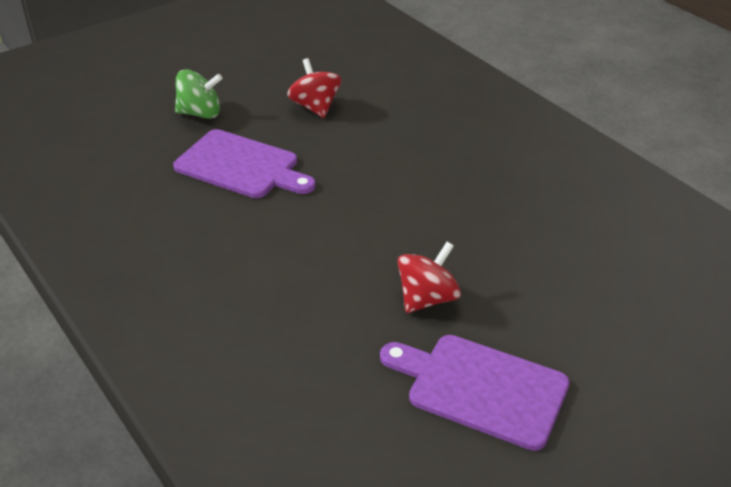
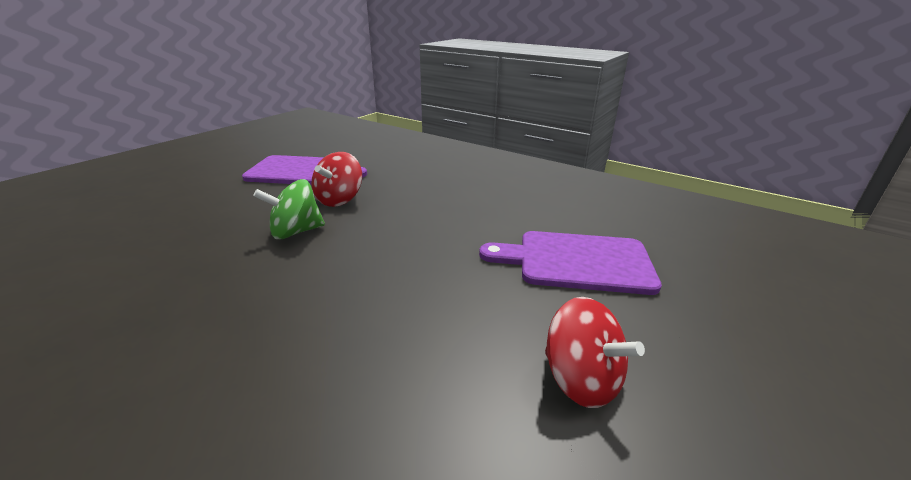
camera: 160 degrees right, 10 degrees down
green spinning top [175,69,223,119] -> green spinning top moved to [253,179,325,239]

